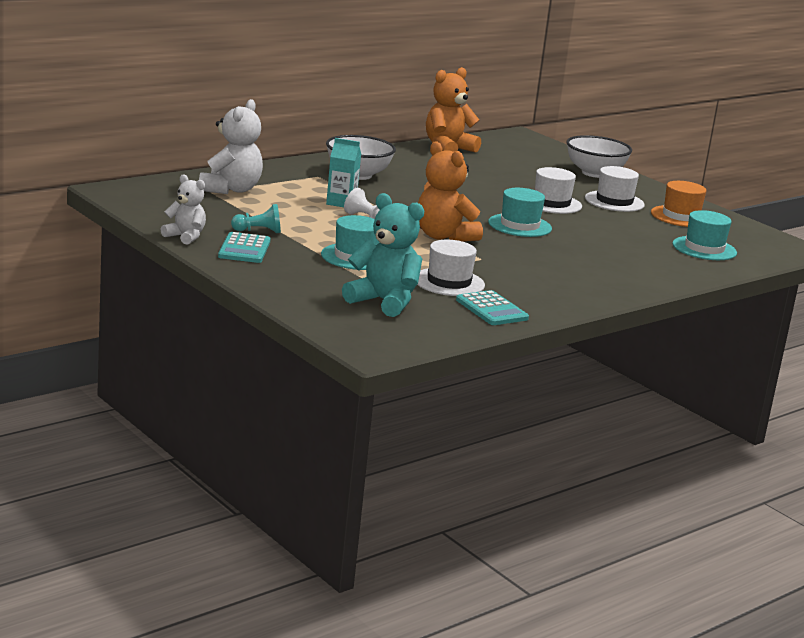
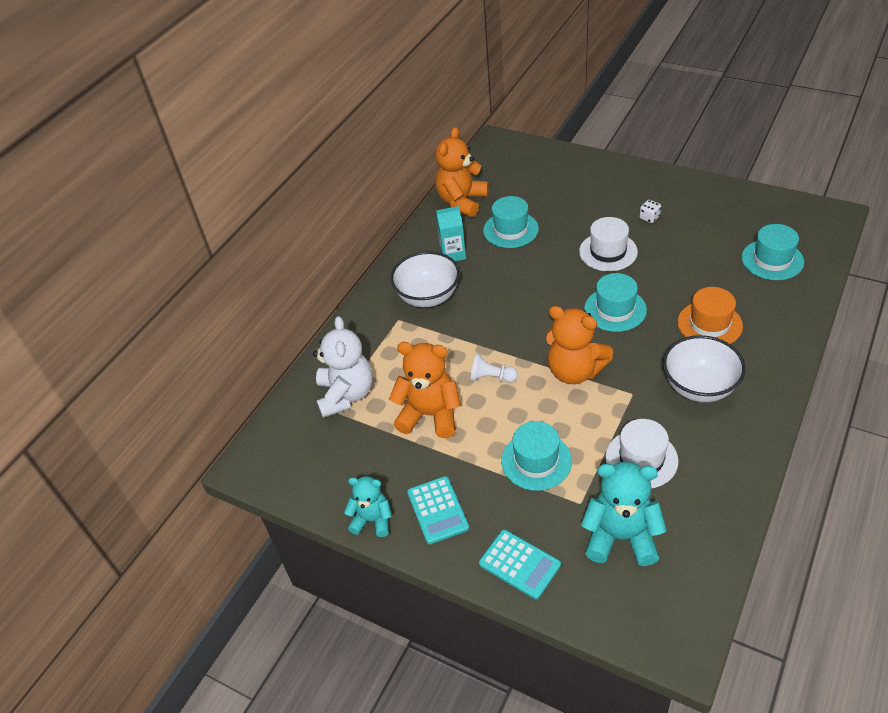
camera: 15 degrees left, 25 degrees up
white teddy bear [161,175,206,245] -> turquoise teddy bear [344,476,392,537]
turquoise pawn [231,204,281,233] -> none
turquoise carton [326,138,361,207] -> turquoise carton moved to [436,206,466,261]
turquoise calculator [456,290,529,325] -> turquoise calculator moved to [479,530,561,599]
white bowl [566,135,632,178] -> white bowl moved to [663,335,746,402]
white hat [585,166,645,212] -> white dice [639,200,661,223]
orange hat [651,181,706,227] -> orange hat moved to [677,287,743,344]
none -> orange teddy bear [389,342,461,438]
none -> turquoise hat [483,196,539,248]

